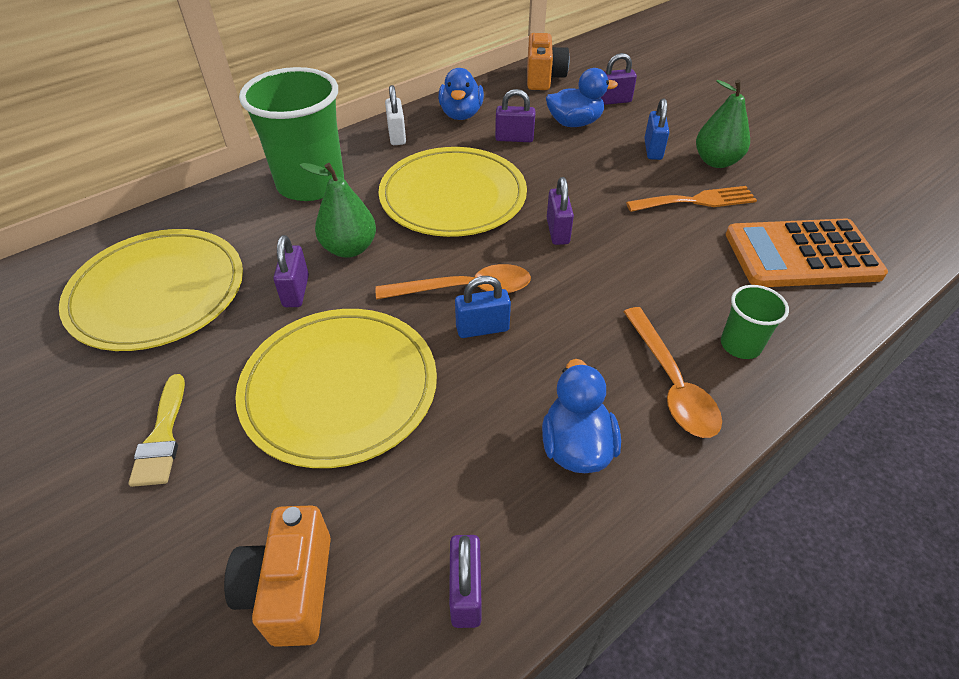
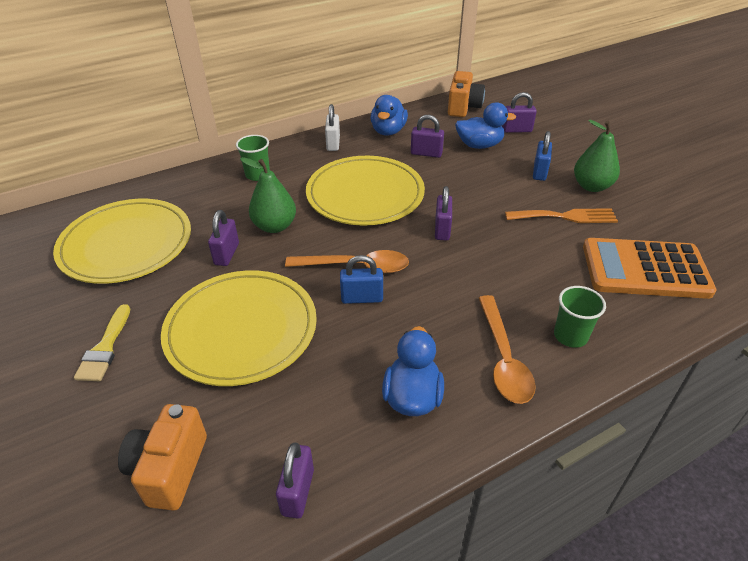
camera: 10 degrees right, 5 degrees down
green cup [239,67,344,201] -> green cup [236,135,270,181], size x0.47

